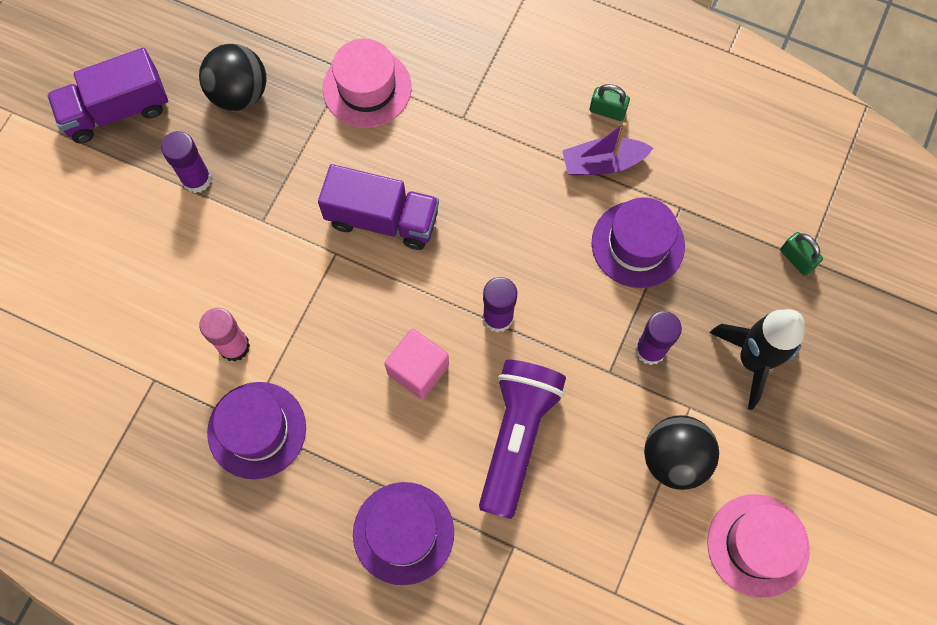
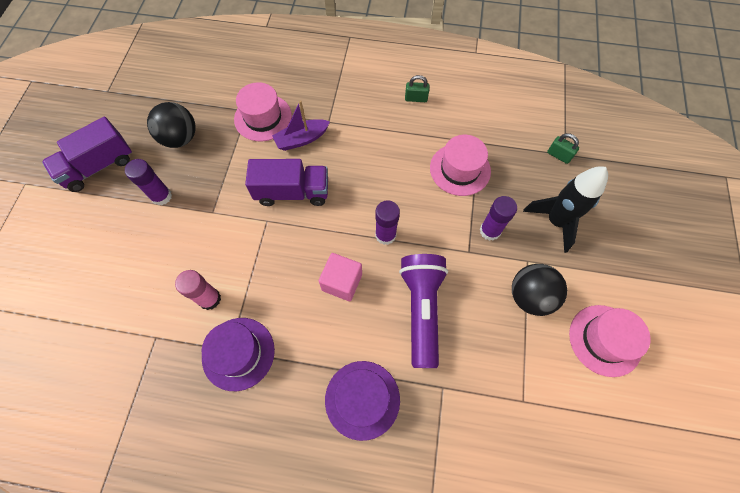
camera: 15 degrees left, 5 degrees down
purple boat [562,122,653,176] -> purple boat moved to [272,100,330,151]
purple hat [592,197,685,288] -> pink hat [430,135,491,196]

